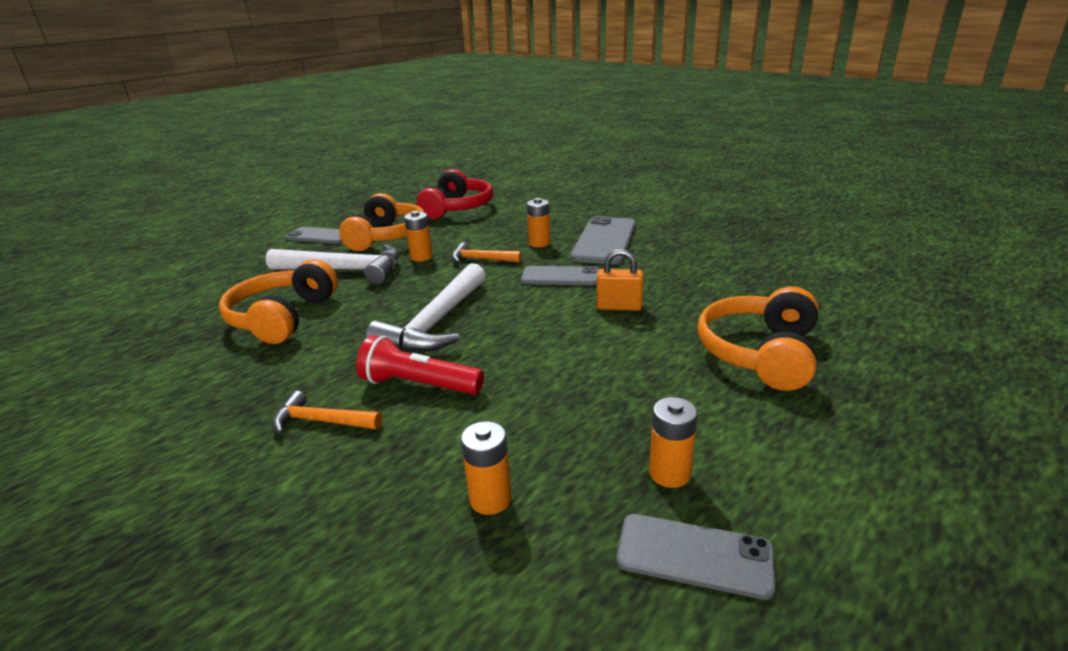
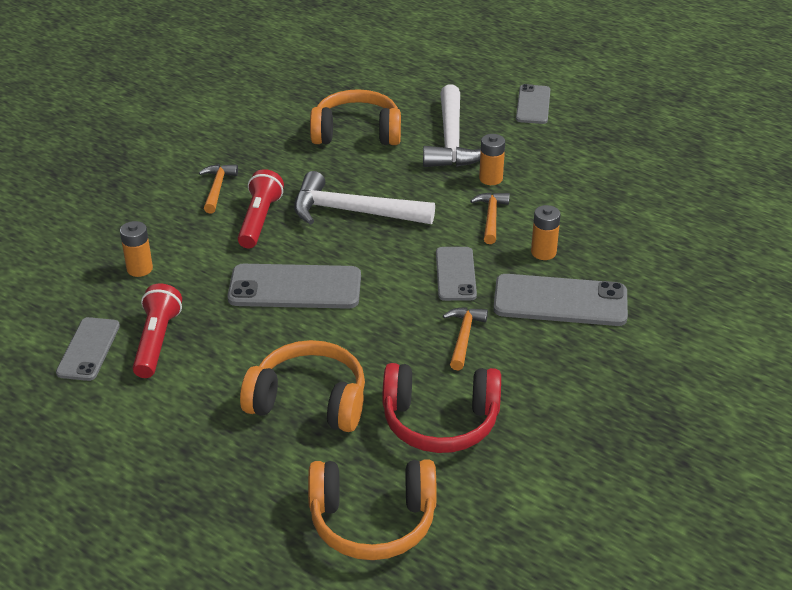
camera: 80 degrees right, 10 degrees up
orange headphones [339,193,424,251] -> orange headphones moved to [308,460,437,560]
red headphones [417,169,493,219] -> red headphones moved to [382,363,501,453]
orange padlock [597,249,644,311] -> none
orange battery [649,397,698,488] -> red flashlight [132,284,182,378]
none -> grey phone [227,264,361,309]
none -> orange hammer [443,307,488,371]

